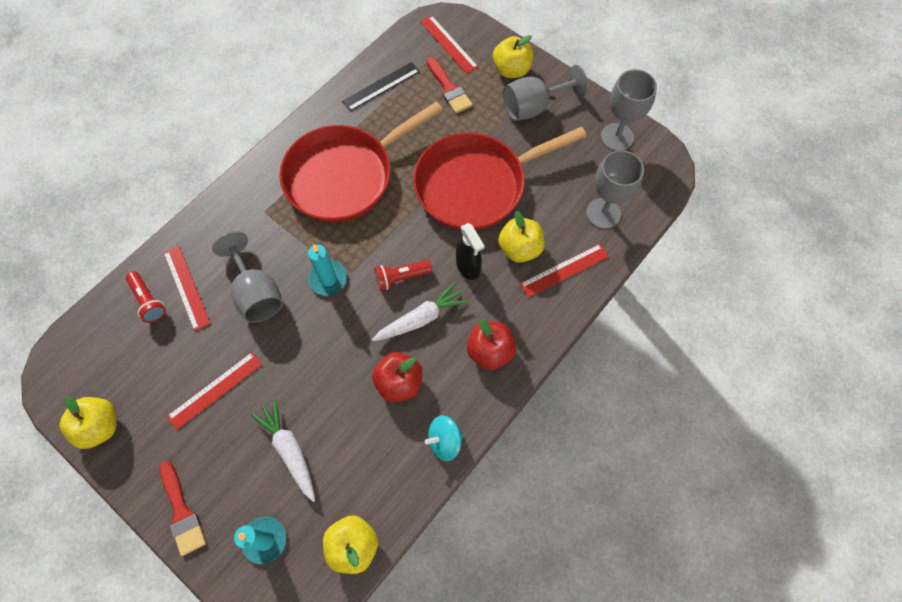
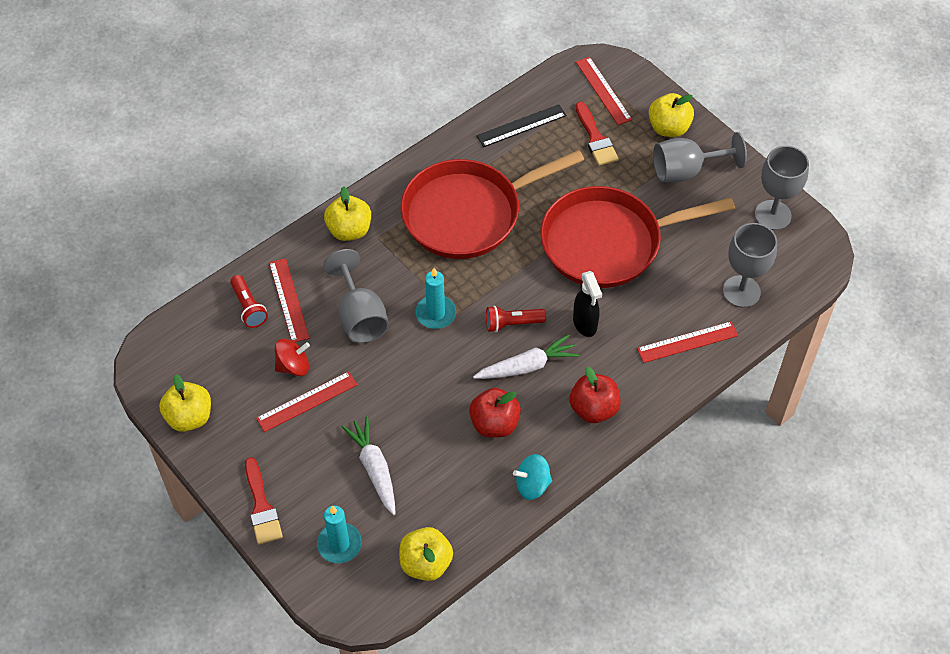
camera: 10 degrees right, 10 degrees down
yellow apple [498,211,545,263] -> yellow apple moved to [324,186,371,241]
none -> red spinning top [275,339,310,376]

